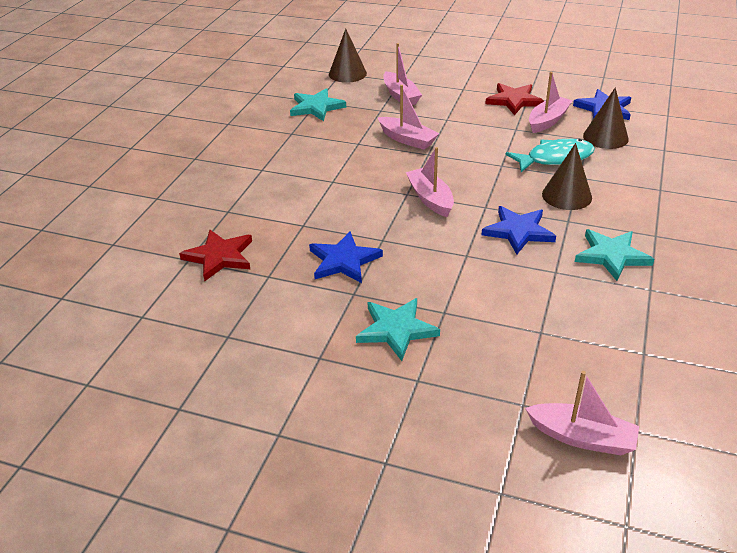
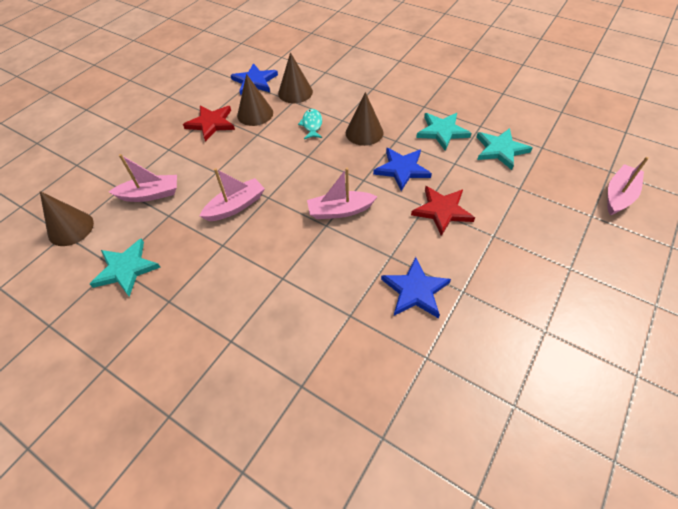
camera: 75 degrees left, 15 degrees up
red star [179,230,252,281] -> red star moved to [411,186,475,236]
turquoise star [356,298,440,361] -> turquoise star moved to [476,128,532,170]
turquoise fish [505,139,595,172] -> turquoise fish [298,109,322,139], size x0.62
pink boat [529,72,573,133] -> brown cone [237,74,273,126]

